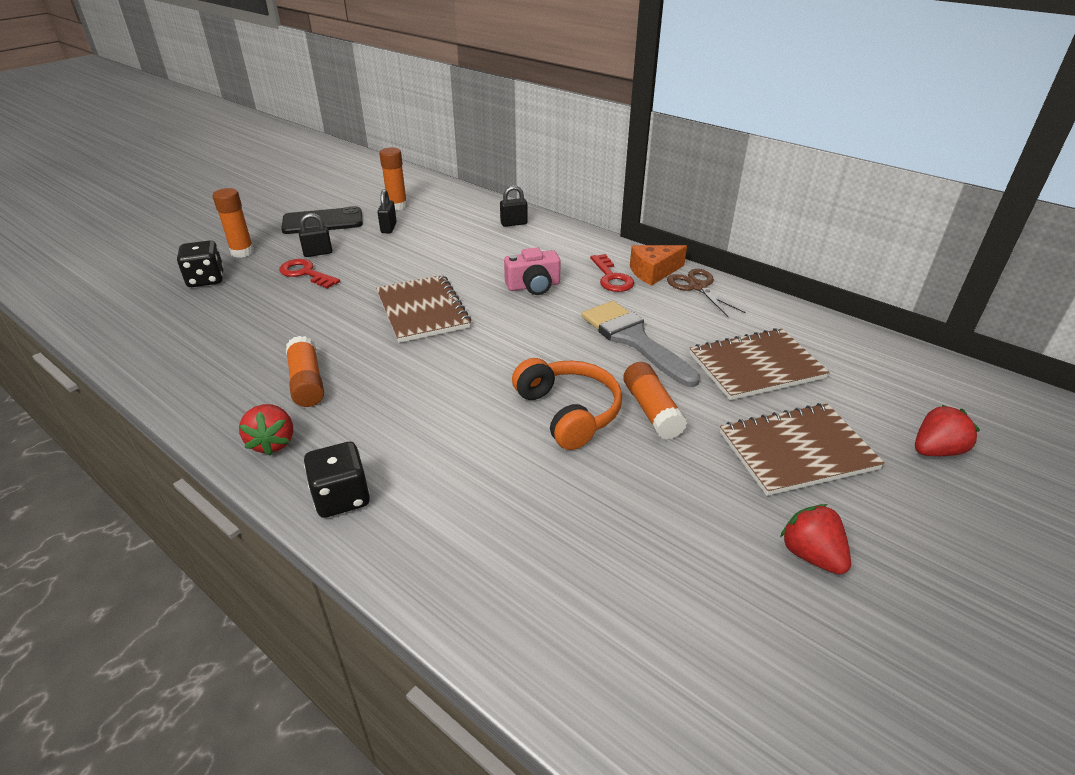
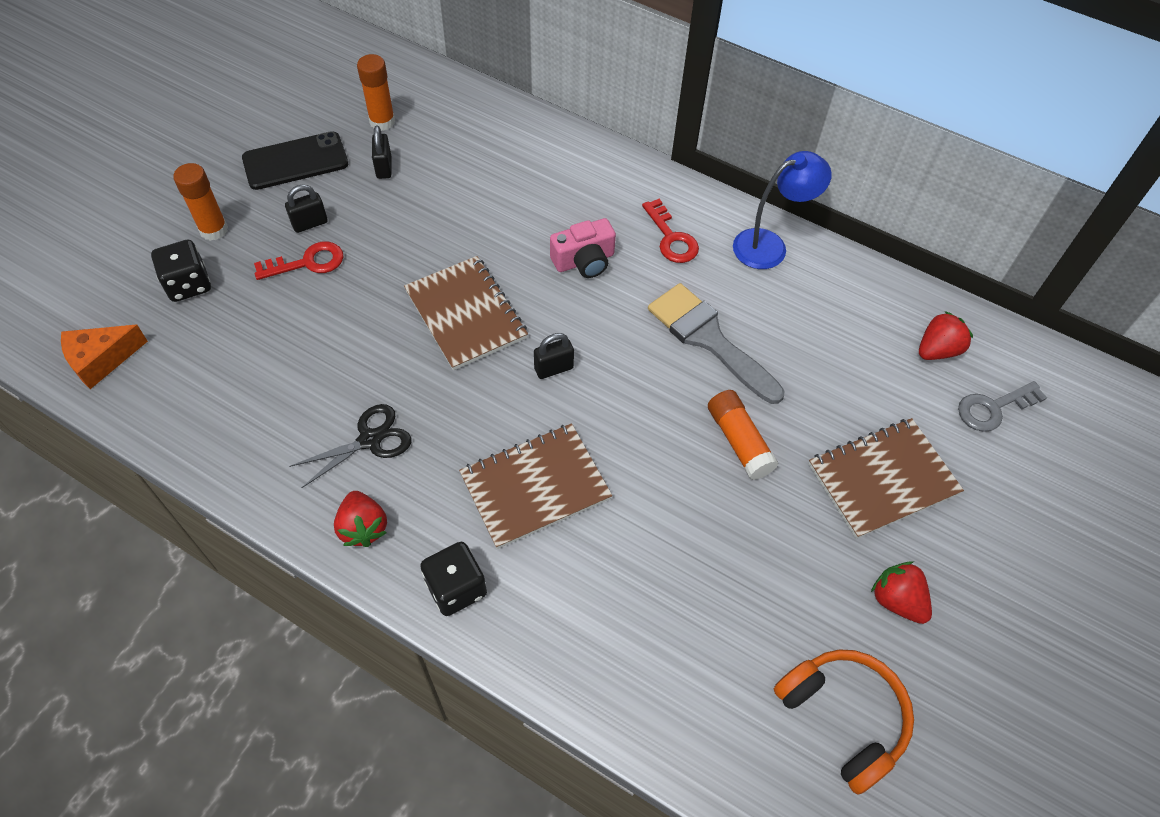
camera: 10 degrees left, 20 degrees up
red key [279,259,340,289] -> red key turned 135 degrees clockwise [254,241,344,280]
orange glue stick [286,336,324,407] -> black scissors [290,404,411,488]
black padlock [500,185,528,227] -> black padlock moved to [534,333,574,379]
orange headphones [512,358,622,450] -> orange headphones moved to [774,649,914,795]
orange cheese [630,245,687,286] -> orange cheese moved to [61,325,148,389]
brown scissors [667,269,746,317] -> blue lamp [733,151,832,269]
brown notebook [690,328,830,400] -> brown notebook moved to [459,423,612,549]
red strawberry [915,405,980,456] -> red strawberry moved to [919,311,973,360]
none -> grey key [958,381,1047,432]

